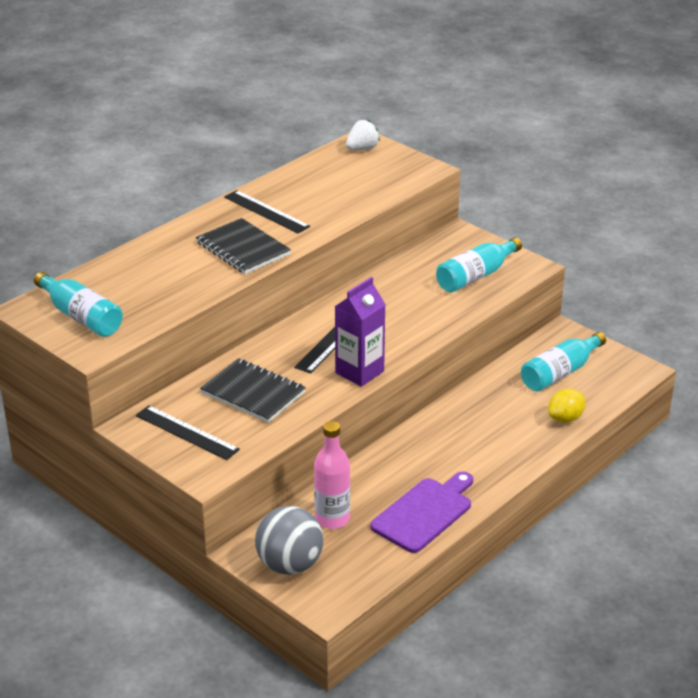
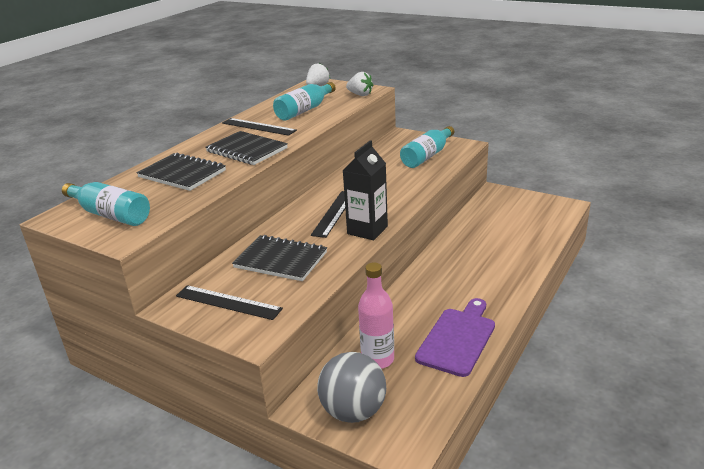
camera: 10 degrees left, 5 degrees down
purple carton [335,277,386,387] -> black carton [343,140,388,240]
turquoise bottle [521,332,606,391] -> turquoise bottle moved to [273,82,336,121]
yellow lemon [548,389,585,423] -> none
none -> black notebook [136,153,226,191]
none -> white strawberry [346,72,373,96]

